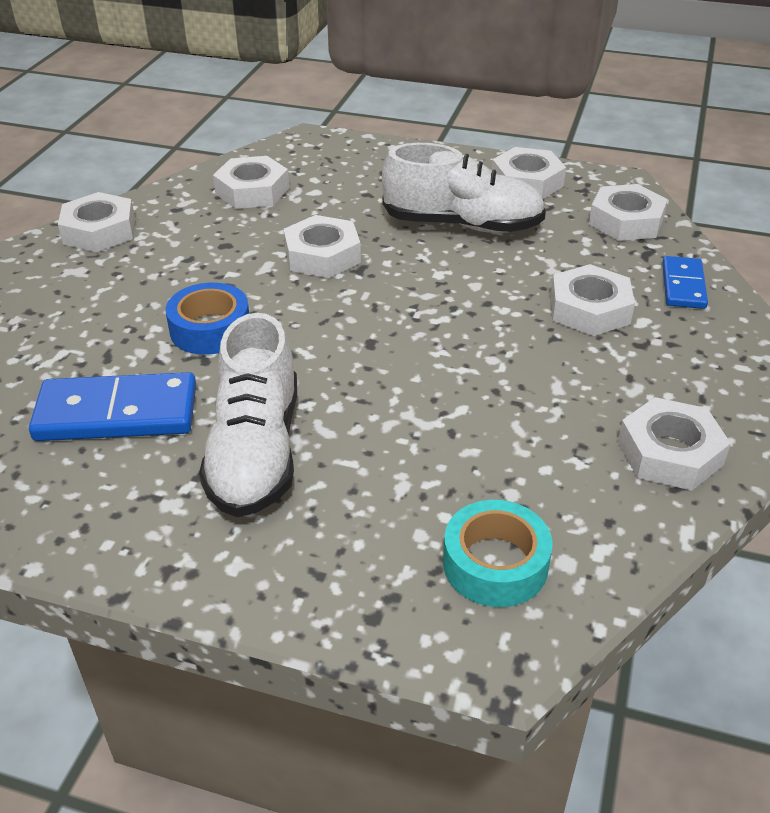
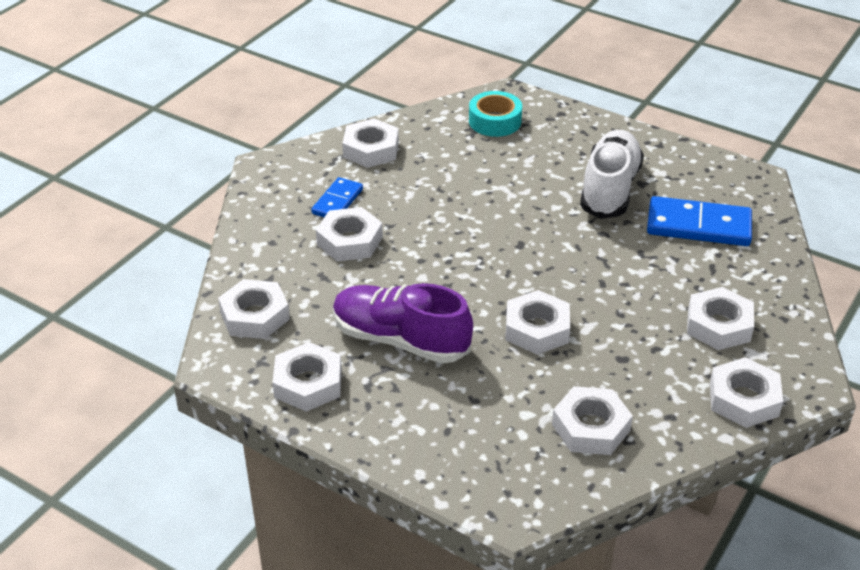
camera: 165 degrees left, 0 degrees up
blue tape [166,283,249,355] -> none
white shoe [382,143,546,233] -> purple shoe [333,283,473,363]
blue domino [662,256,708,309] -> blue domino moved to [311,177,363,217]
none -> white nut [687,287,754,350]

